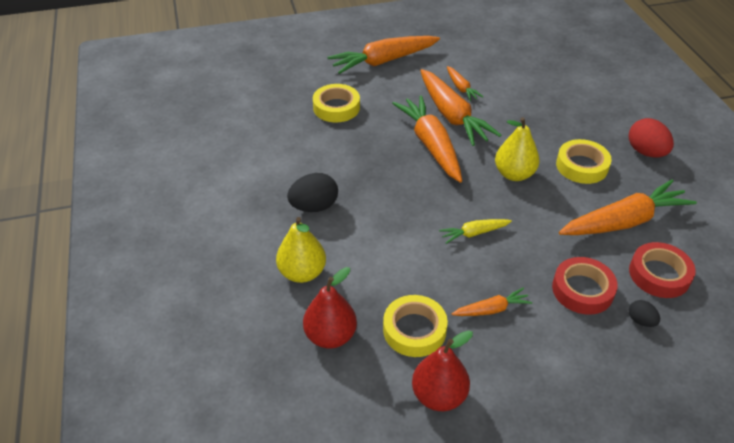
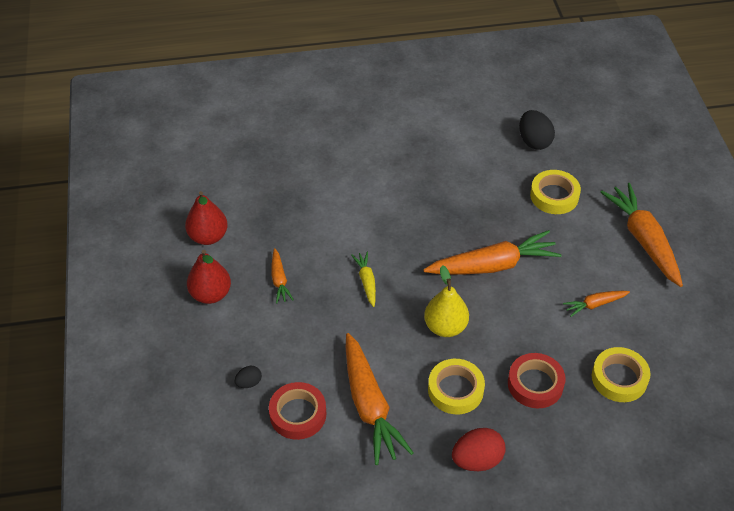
camera: 95 degrees right, 5 degrees up
yellow pear [276,217,326,283] -> none
black egg [287,173,338,212] -> black egg moved to [519,110,555,150]
red pear [303,267,357,349] -> red pear moved to [187,250,231,304]
yellow tape [383,295,448,357] -> yellow tape moved to [592,347,651,402]
orange carrot [420,69,501,146] -> none
red tape [552,257,618,315] -> red tape moved to [508,353,565,408]

